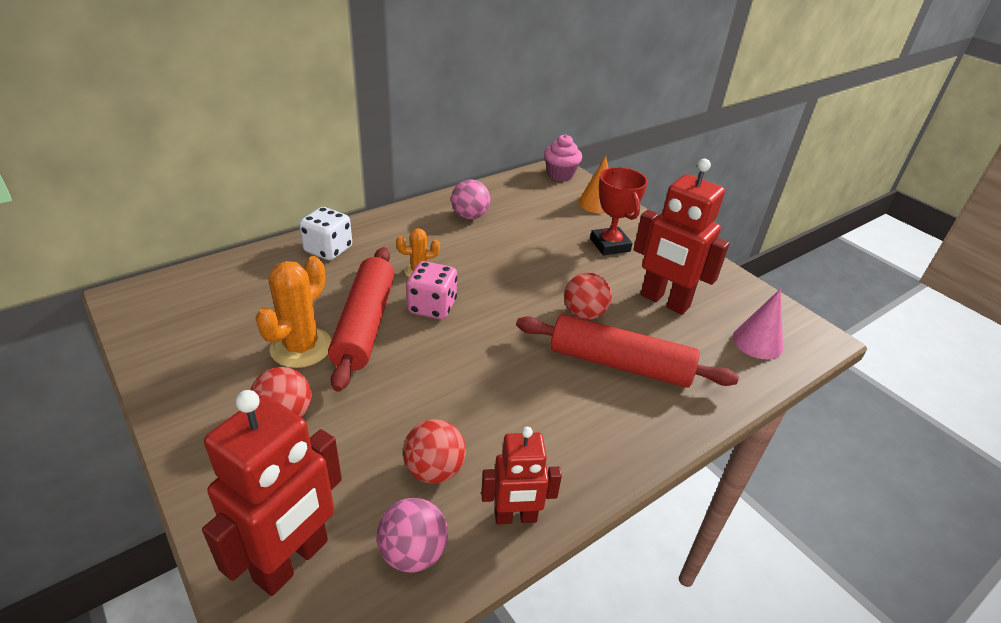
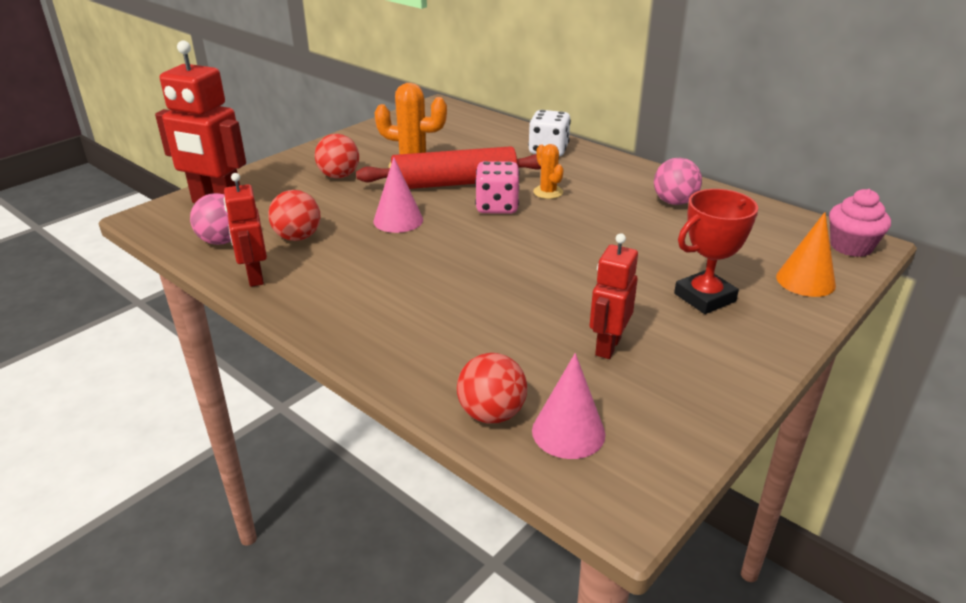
camera: 80 degrees right, 5 degrees down
red rolling pin [516,314,739,388] -> none
red ball [564,272,612,320] -> red ball moved to [457,353,527,423]
red robot [634,159,730,315] -> red robot [590,233,638,359], size x0.60
none -> pink cone [374,157,423,233]

